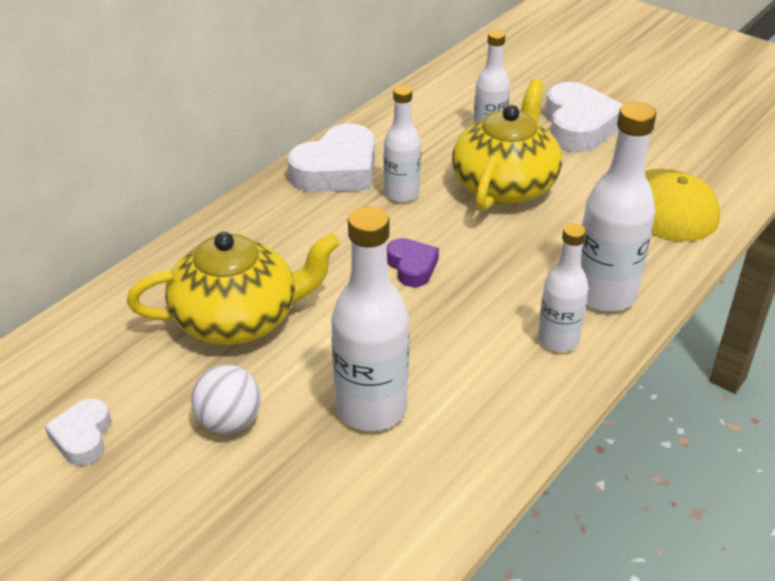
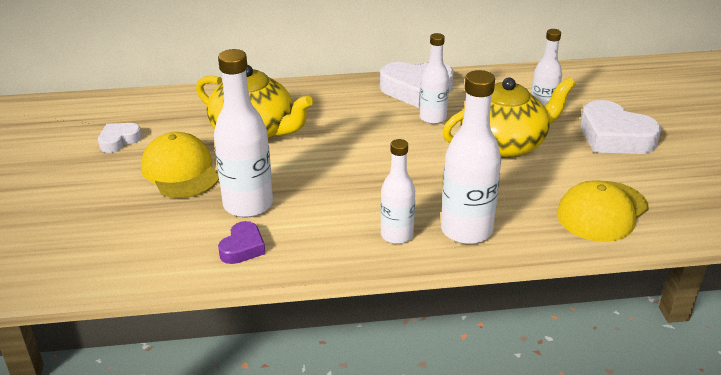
camera: 45 degrees right, 5 degrees down
white ball [191,365,261,434] -> yellow cap [141,132,219,198]
purple heart [387,238,439,287] -> purple heart moved to [218,221,265,264]
white heart [545,82,624,152] -> white heart turned 90 degrees clockwise [581,100,661,154]

